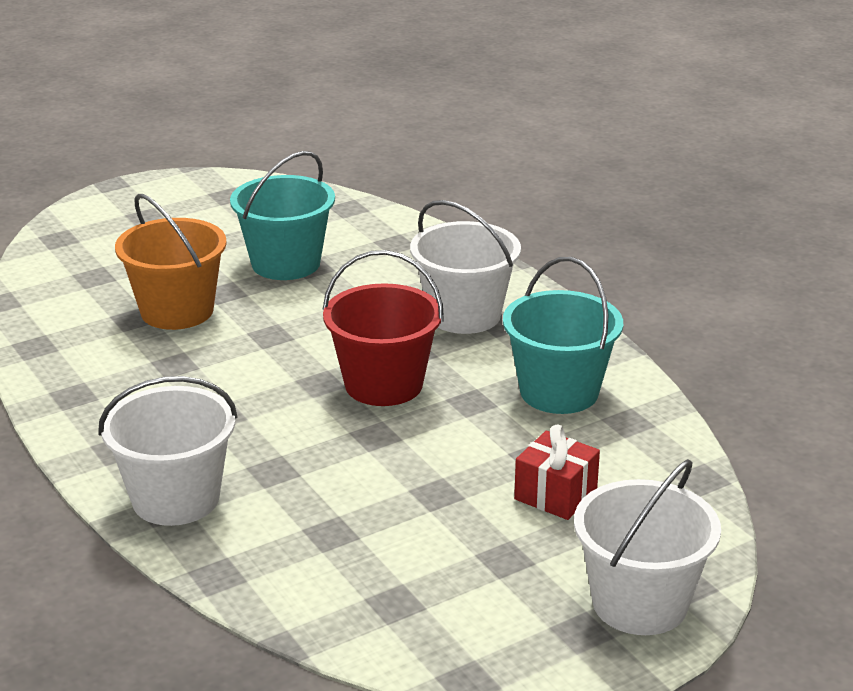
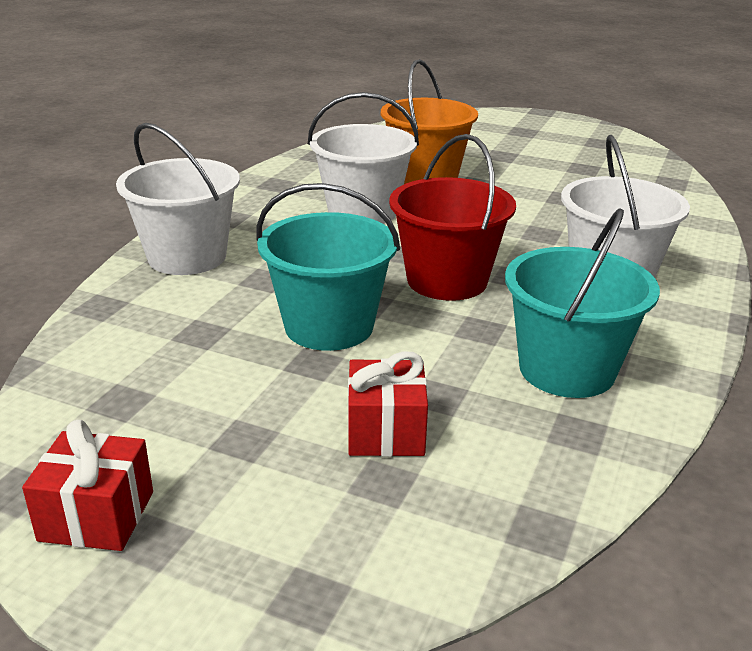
camera: 55 degrees right, 0 degrees up
turquoise bucket [230,151,335,280] -> turquoise bucket moved to [256,183,400,351]
white bucket [574,459,721,635] -> white bucket moved to [308,92,419,224]
none -> red gift [22,420,153,551]

